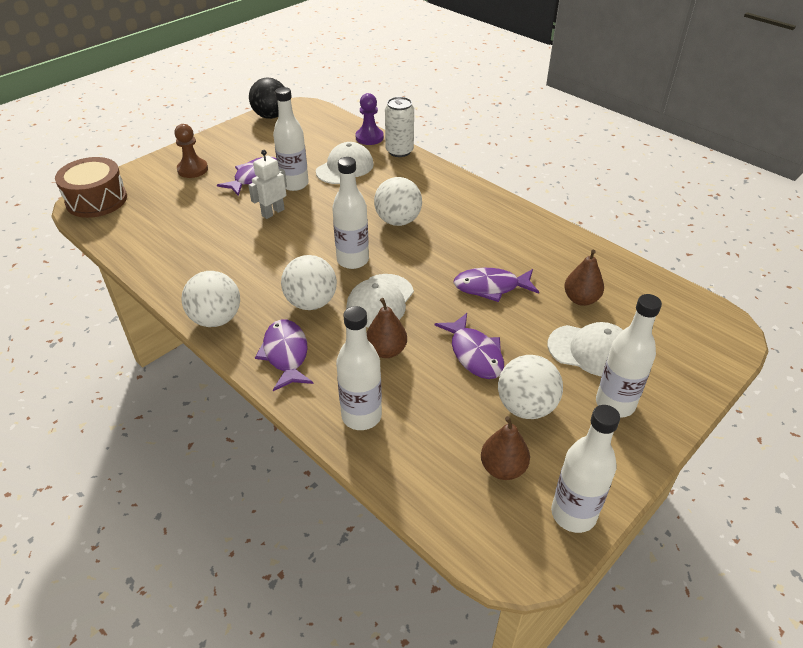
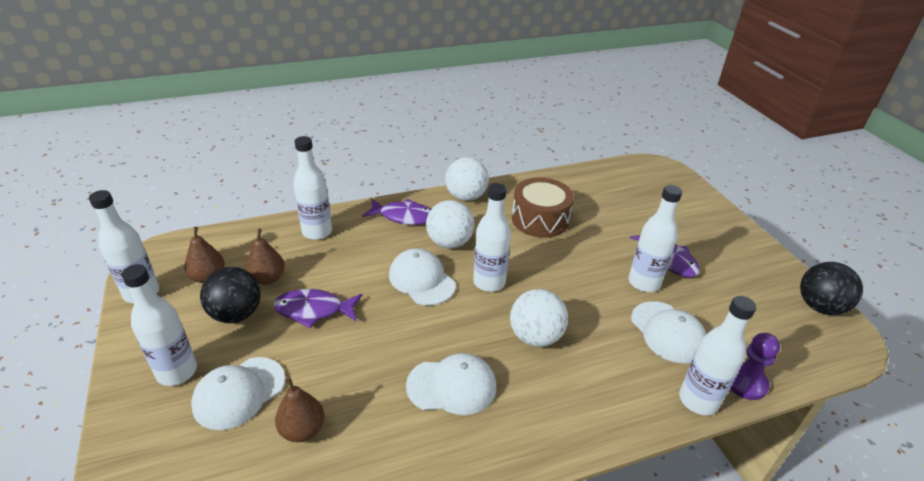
camera: 115 degrees right, 5 degrees down
brown drum [55,157,127,218] -> brown drum moved to [512,177,574,238]
brown pawn [175,124,208,178] -> none
white robot [248,150,287,219] -> none
brown pear [367,298,407,358] -> brown pear moved to [246,229,285,285]
white can [385,97,414,157] -> white bottle [679,296,756,415]
purple fish [453,268,539,302] -> none
white ball [498,355,563,419] -> black ball [200,267,261,323]
none -> white cap [406,353,496,415]

